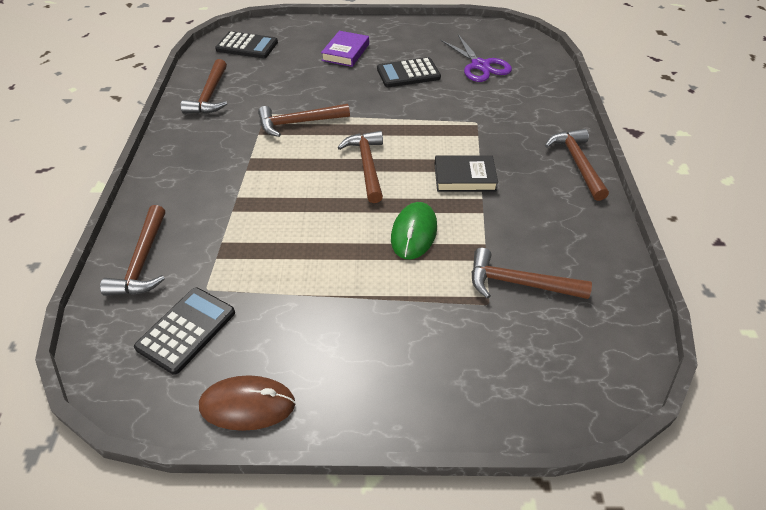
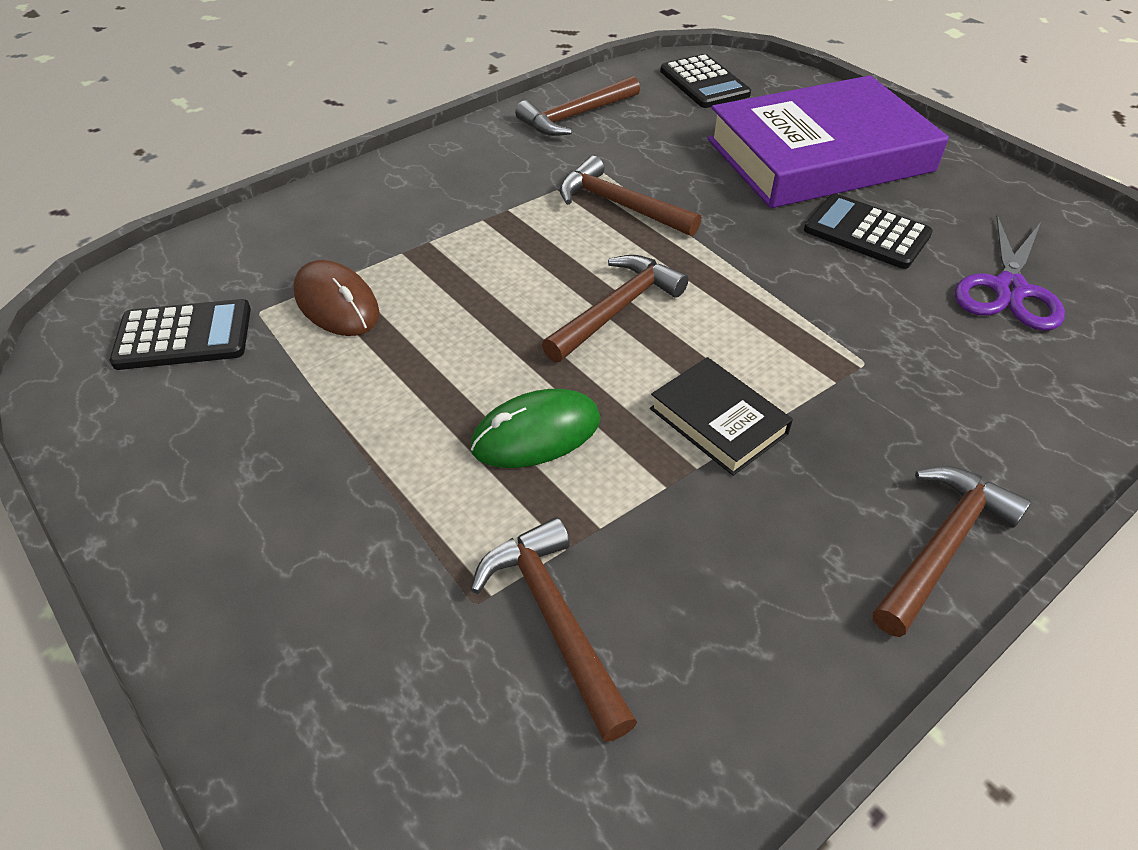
camera: 50 degrees right, 0 degrees up
brown hammer [100,205,165,296] -> none
brown mouse [199,375,295,431] -> brown mouse moved to [293,260,379,336]
purple book [321,31,369,67] -> purple book [707,75,949,208], size x2.25

